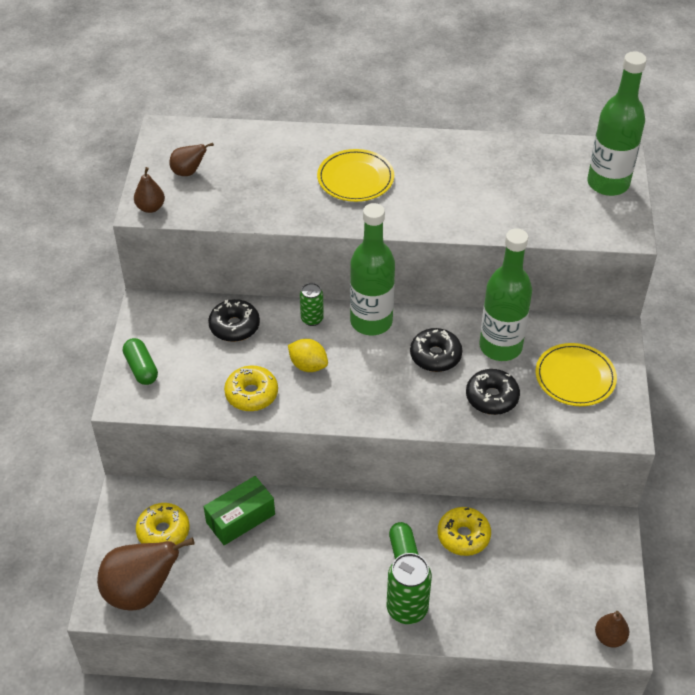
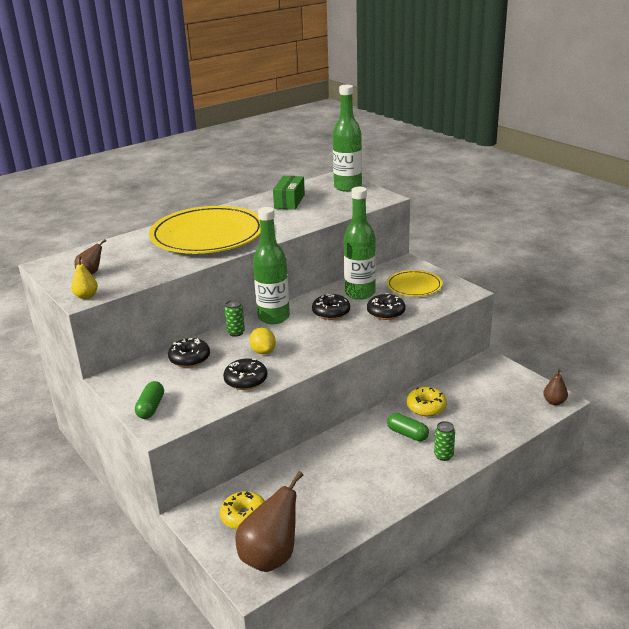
camera: 40 degrees left, 20 degrees down
green capsule [123,338,158,385] -> green capsule turned 75 degrees clockwise [135,381,164,419]
brown pear [134,167,165,213] -> yellow pear [71,256,98,299]
green box [204,476,275,545] -> green box moved to [273,176,305,210]
yellow donut [224,366,278,411] -> black donut [223,359,267,390]
yellow lemon [288,339,328,372] -> yellow lemon turned 75 degrees clockwise [249,328,276,354]
yellow plate [317,149,394,202] -> yellow plate [149,206,261,254], size x2.00
green can [387,553,432,624] -> green can [434,421,455,461], size x0.60

